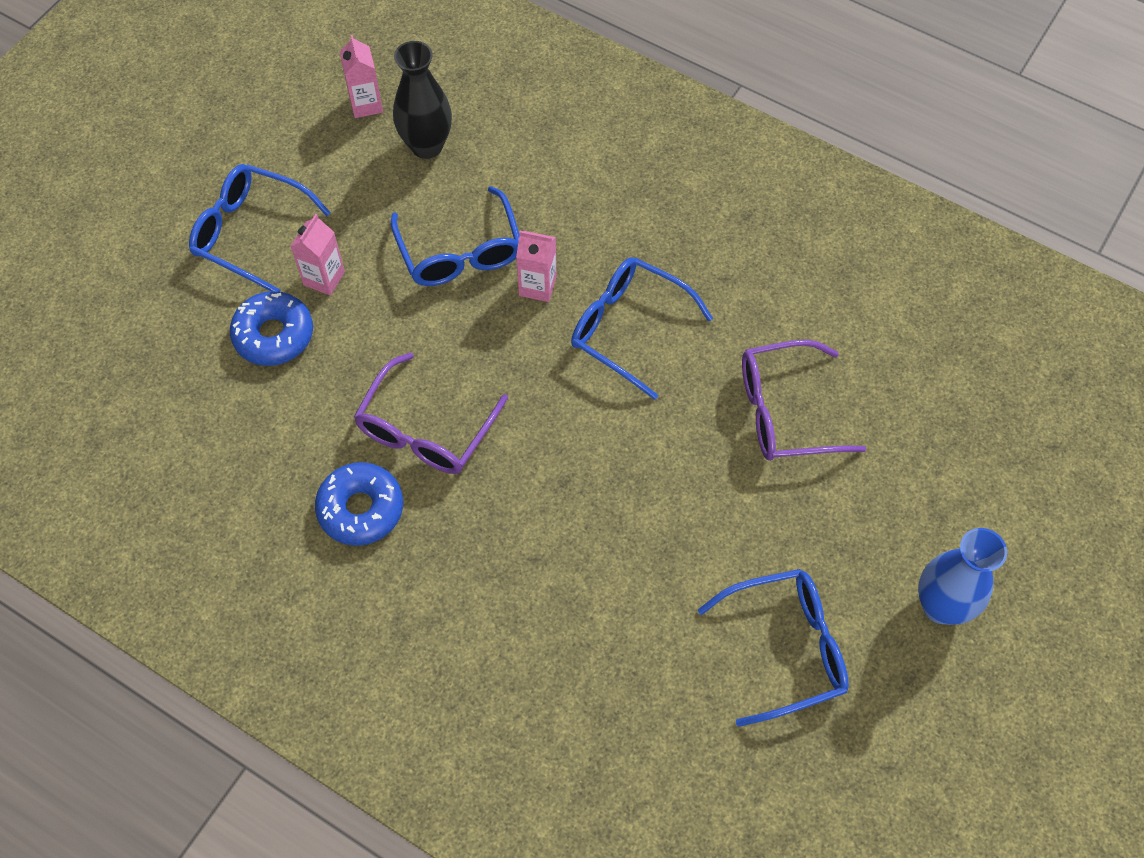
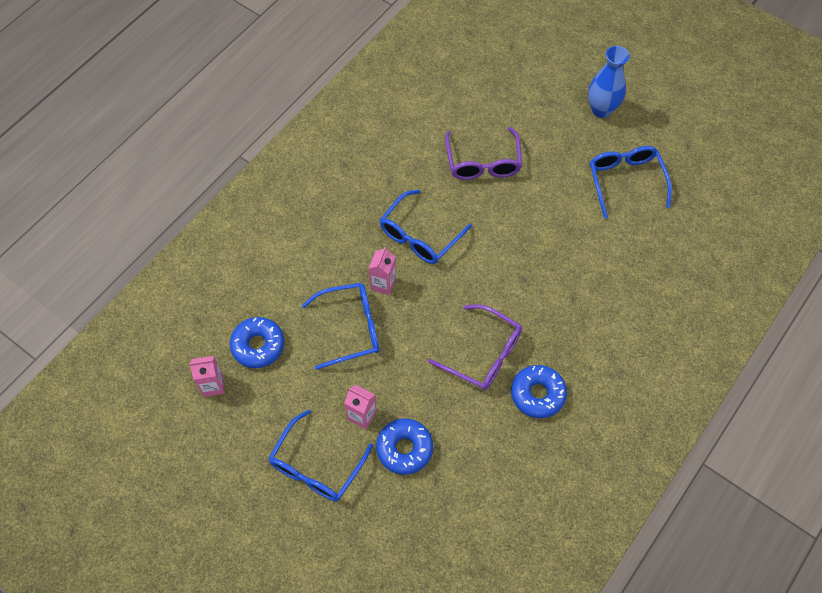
camera: 85 degrees left, 0 degrees up
black vase [393,41,452,159] -> blue donut [230,317,284,368]

